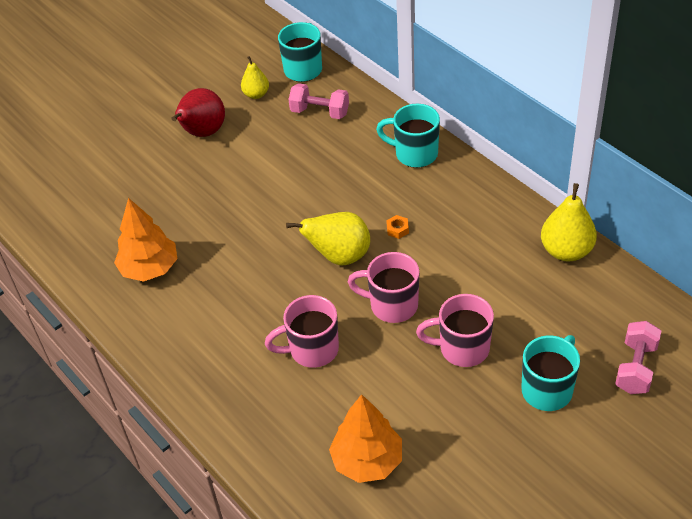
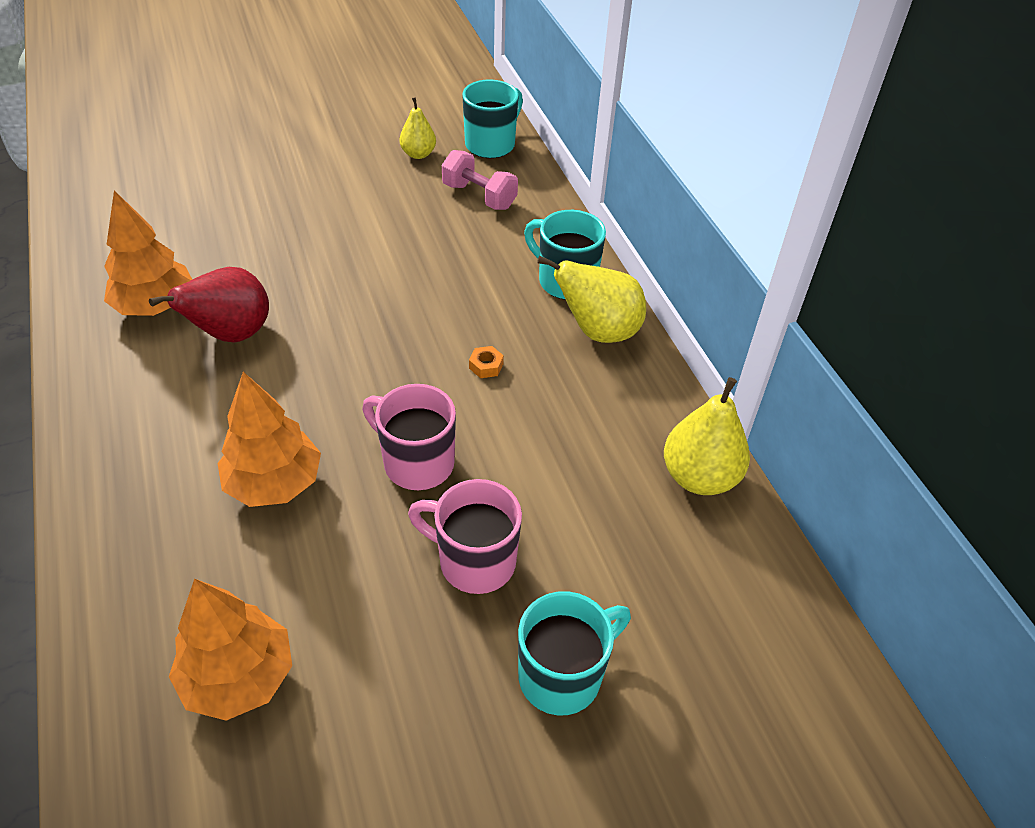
camera: 15 degrees right, 0 degrees up
red pear [171,88,225,137] -> red pear moved to [149,267,269,342]
pink mug [265,295,339,368] -> orange tree [217,372,321,507]
yellow pear [286,212,370,265] -> yellow pear moved to [537,256,646,343]
pink dumbbell [615,321,661,394] -> none

